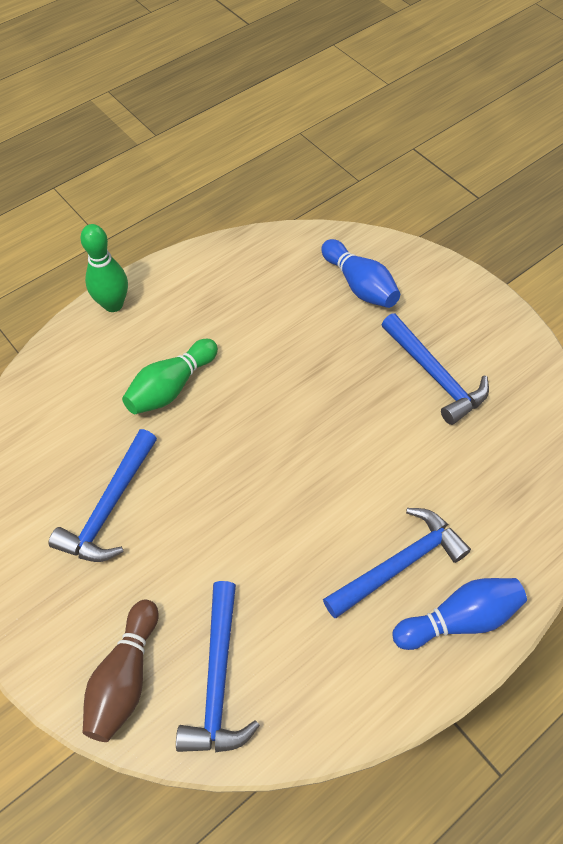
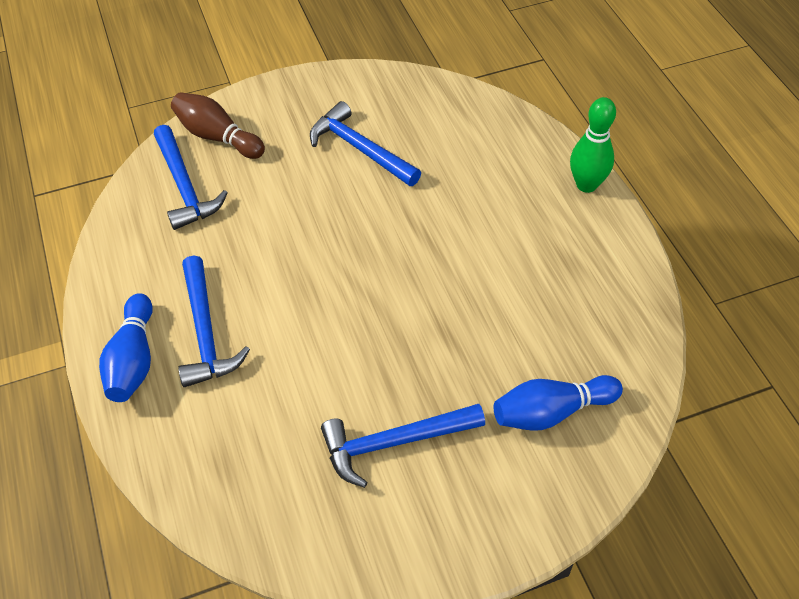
camera: 110 degrees right, 5 degrees down
green bowling pin [122,339,218,414] -> none
blue hammer [176,581,260,753] -> blue hammer turned 135 degrees counterclockwise [154,125,228,230]

